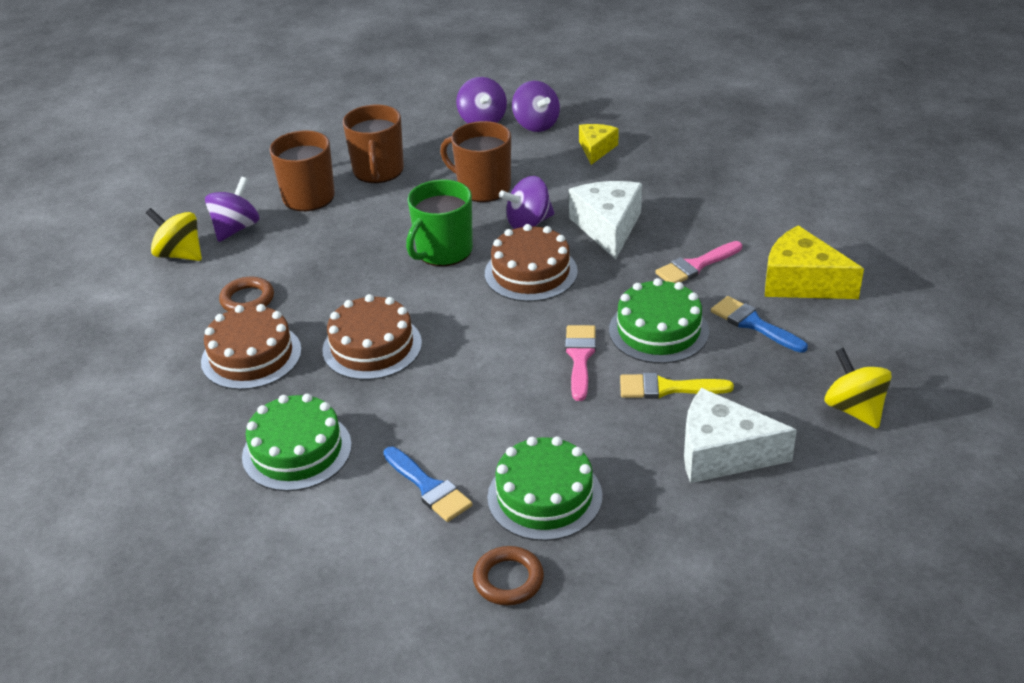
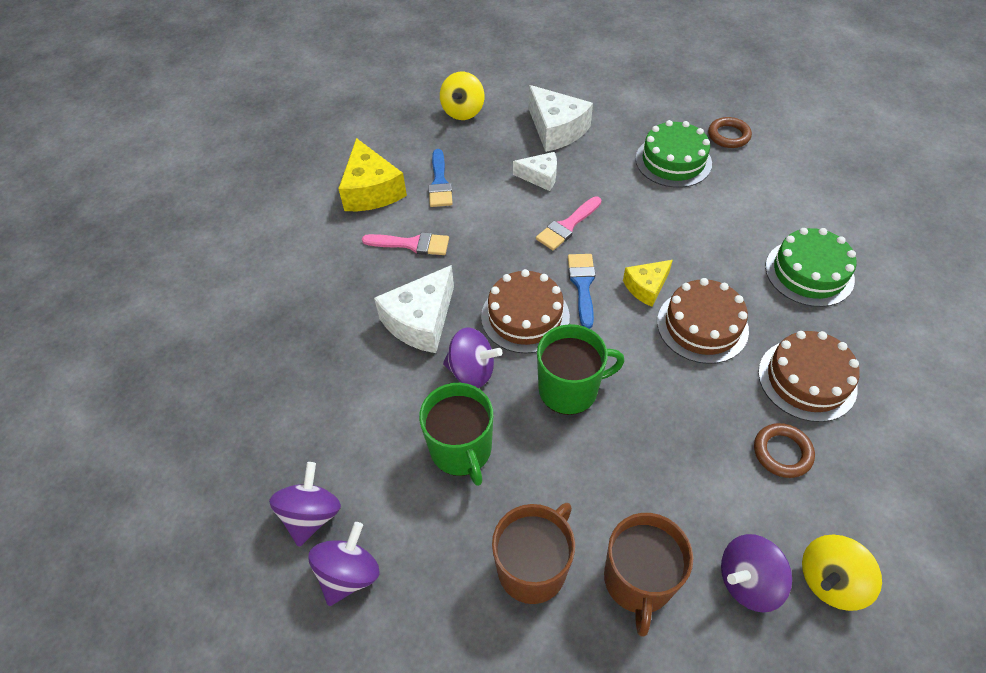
camera: 140 degrees left, 15 degrees up
yellow spinning top [146,208,202,261] -> yellow spinning top turned 75 degrees clockwise [802,534,882,611]
blue brush [383,447,473,522] -> blue brush moved to [568,254,595,329]
brown mug [440,121,511,202] -> green mug [419,383,493,486]
yellow cheese [579,124,619,165] -> yellow cheese moved to [623,260,673,307]
green cake [609,278,709,364] -> none
yellow brush [620,373,734,399] -> white cheese [513,152,557,191]

